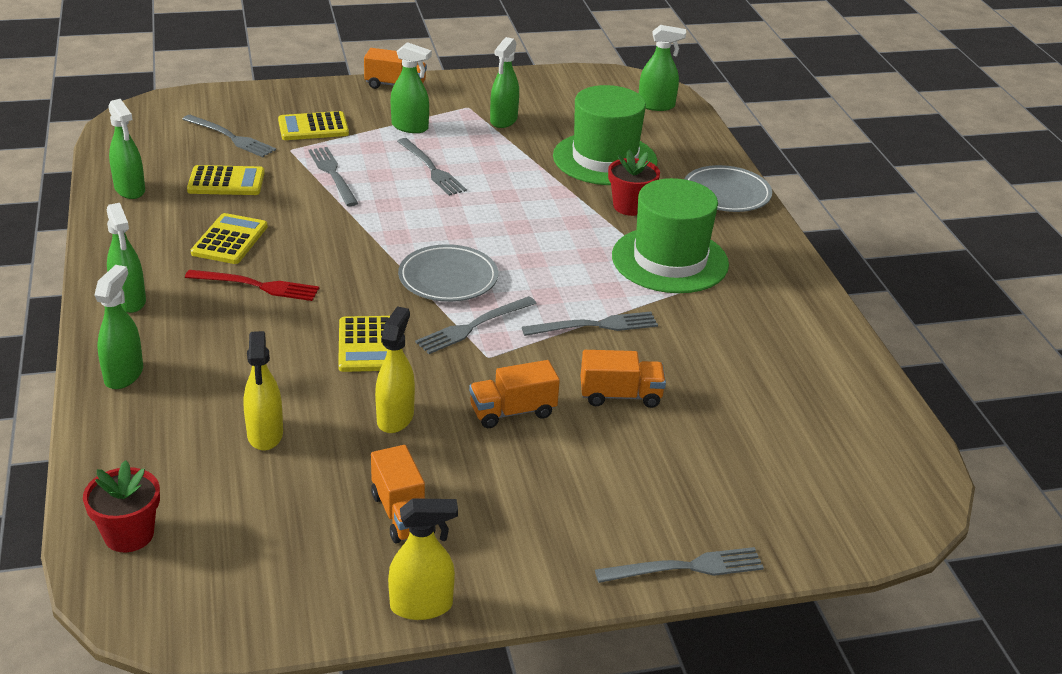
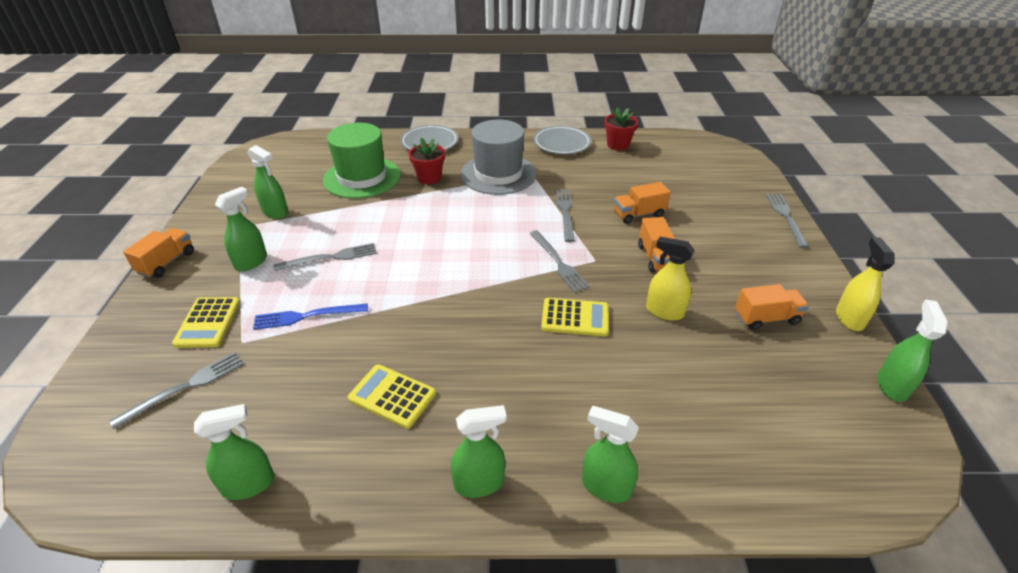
camera: 75 degrees left, 5 degrees up
red flower pot [83,460,160,552] -> red flower pot moved to [604,107,638,151]
red fork [185,270,319,301] -> none
yellow calculator [187,165,265,195] -> none
yellow spray bottle [243,331,283,451] -> none
grey fork [308,147,358,206] -> blue fork [253,303,368,330]
grey plate [398,244,498,302] -> grey plate moved to [533,126,591,154]
orange truck [581,350,666,408] -> orange truck turned 120 degrees counterclockwise [614,182,671,224]
green hat [612,178,729,293] -> grey hat [461,119,537,195]
green spray bottle [639,25,686,111] -> green spray bottle moved to [877,299,948,402]

